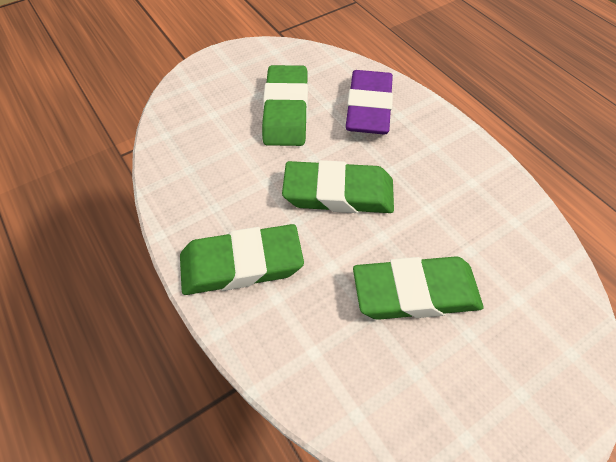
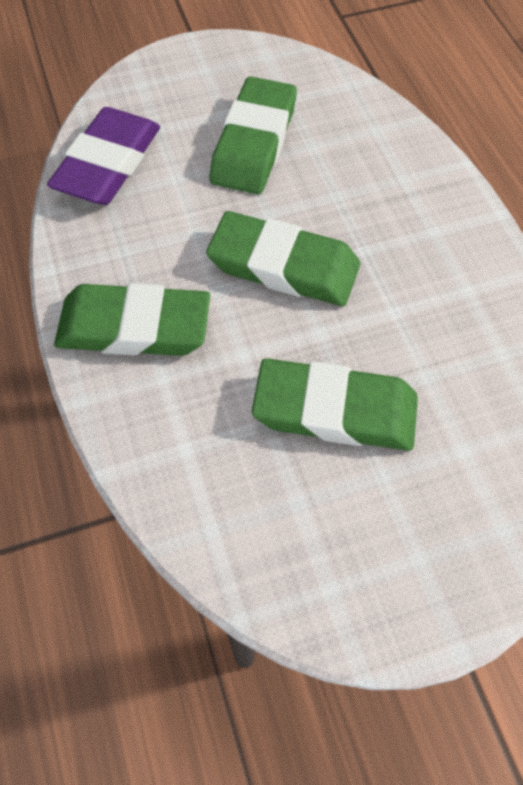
camera: 15 degrees right, 5 degrees up
purple eraser [346,70,393,134] -> purple eraser moved to [47,107,160,205]

